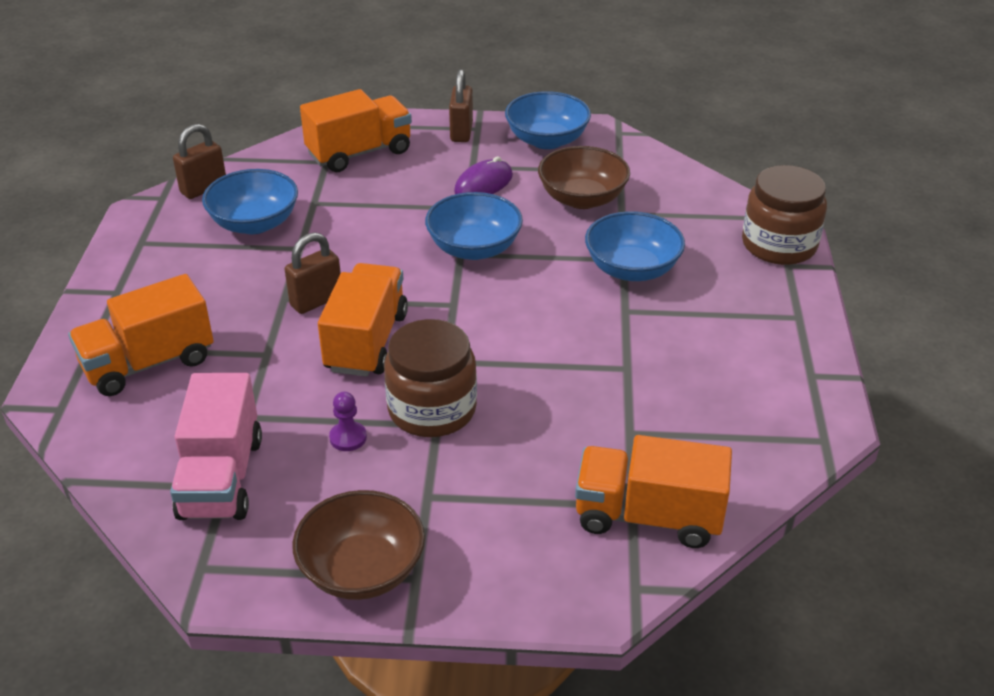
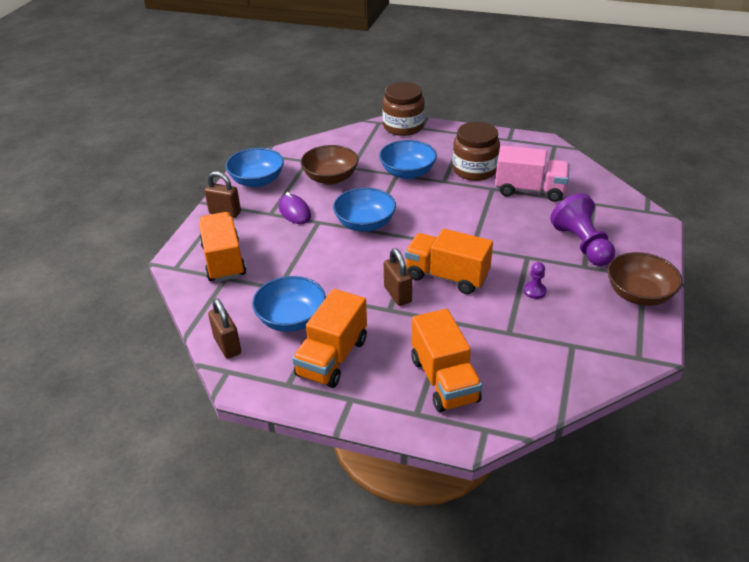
camera: 75 degrees left, 0 degrees up
pink truck [170,373,262,520] -> pink truck moved to [495,145,570,202]
brown jar [384,319,477,437] -> brown jar moved to [452,122,500,181]
orange truck [575,435,732,548] -> orange truck moved to [292,289,367,388]
none -> purple pawn [550,193,615,266]

